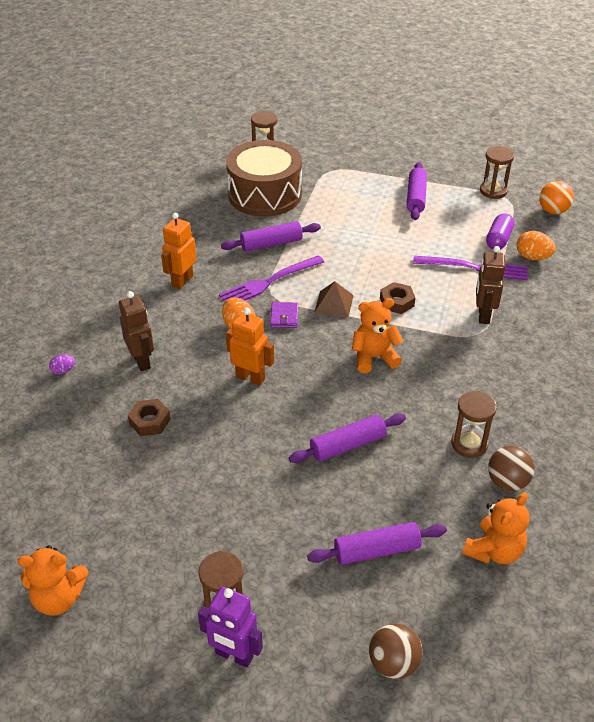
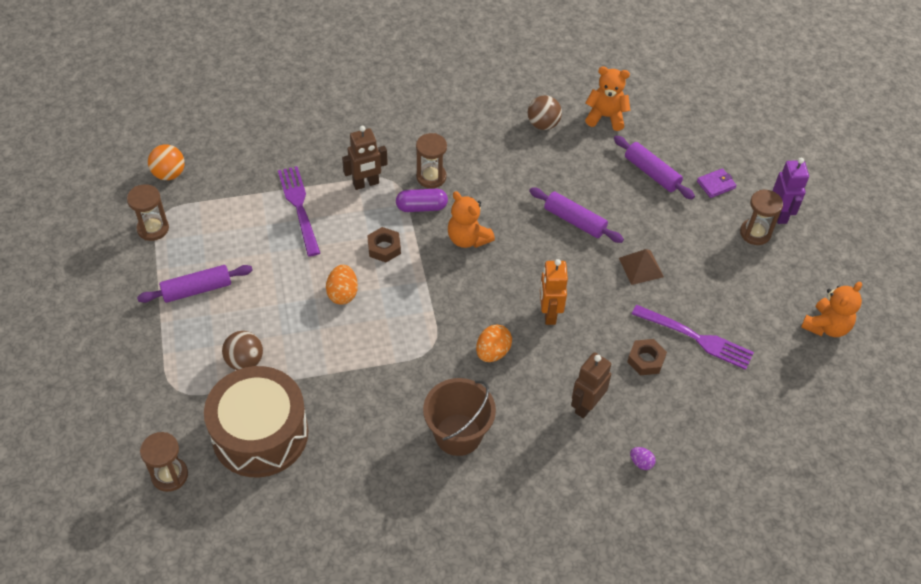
camera: 120 degrees left, 10 degrees up
orange teddy bear [17,545,89,616] -> orange teddy bear turned 75 degrees clockwise [801,282,862,337]
orange robot [161,213,197,290] -> brown bucket [423,378,496,456]
purple fork [219,256,324,301] -> purple fork moved to [632,305,754,370]
purple rolling pin [221,221,321,252] -> none
purple wallet [270,302,298,328] -> purple wallet moved to [697,168,737,198]
brown pyramid [314,281,354,318] -> brown pyramid moved to [619,249,664,285]
brown ball [369,623,423,679] -> brown ball moved to [222,331,263,370]
brown hourglass [451,391,497,458] -> brown hourglass moved to [416,133,447,188]
purple capsule [486,213,514,249] -> purple capsule moved to [396,189,448,212]
orange egg [517,231,556,260] -> orange egg moved to [326,265,358,305]

